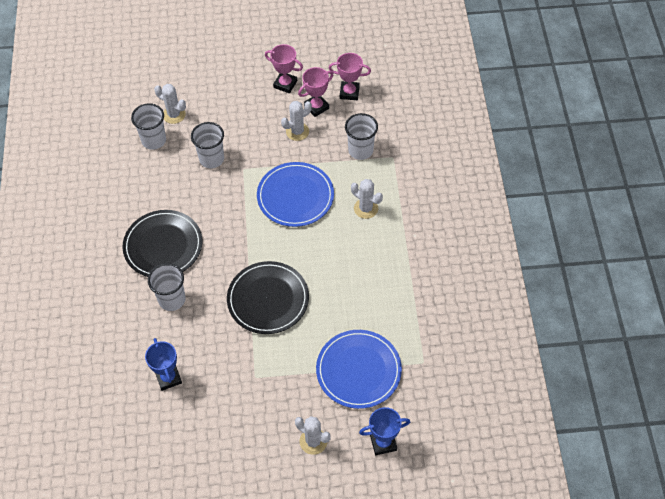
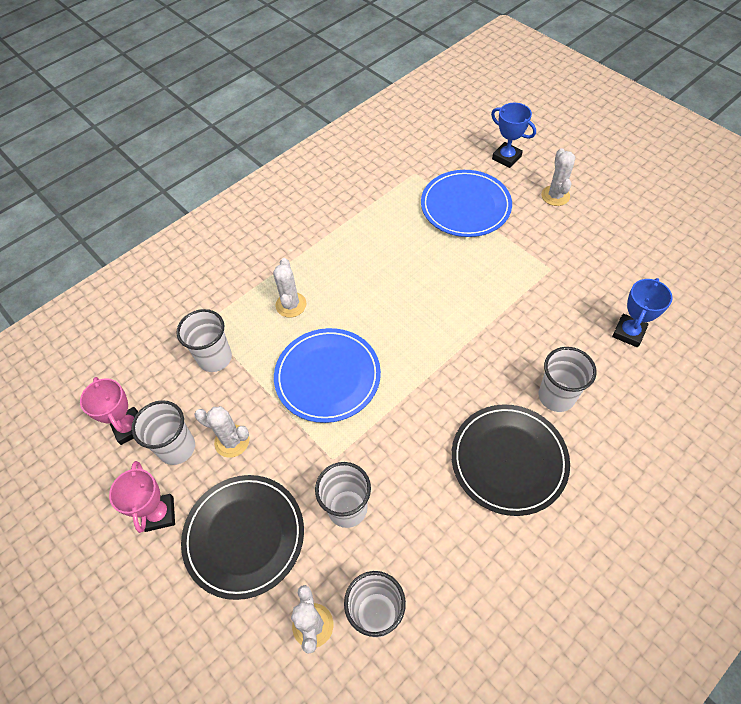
camera: 125 degrees left, 0 degrees up
black plate [227,261,309,334] -> black plate moved to [181,475,304,600]
pink trophy [298,67,333,117] -> white cup [131,400,195,465]

